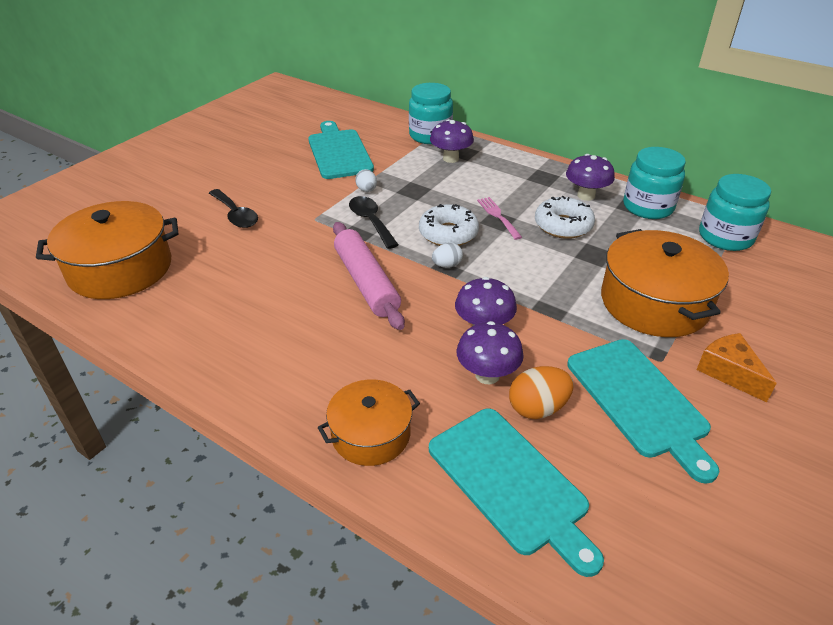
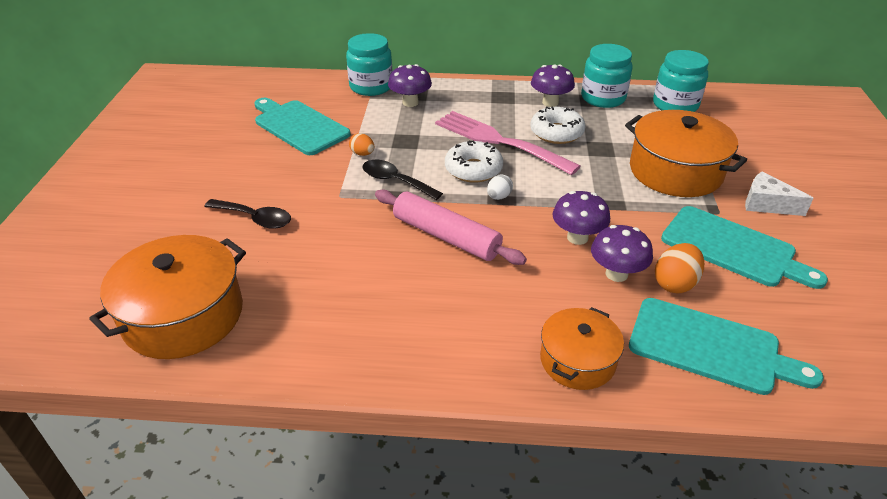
camera: 30 degrees left, 0 degrees up
white egg [355,169,377,192] -> orange egg [349,133,374,156]
pink fork [477,197,522,240] -> pink fork [435,111,581,175], size x2.16
orange cheese [696,333,777,402] -> white cheese [745,171,814,216]

